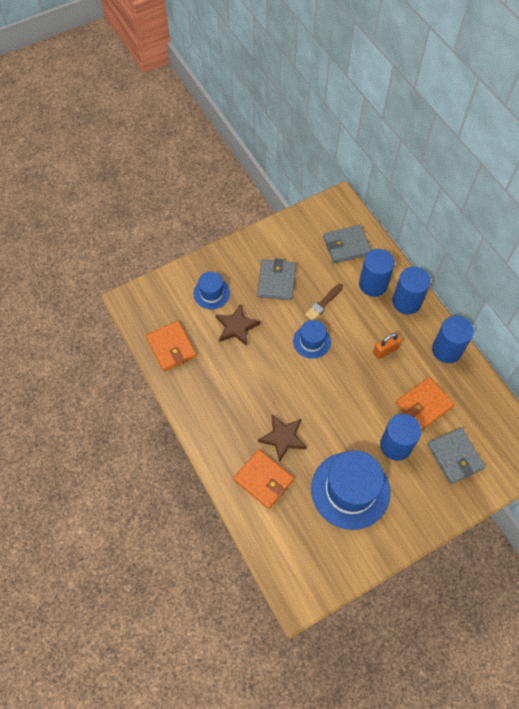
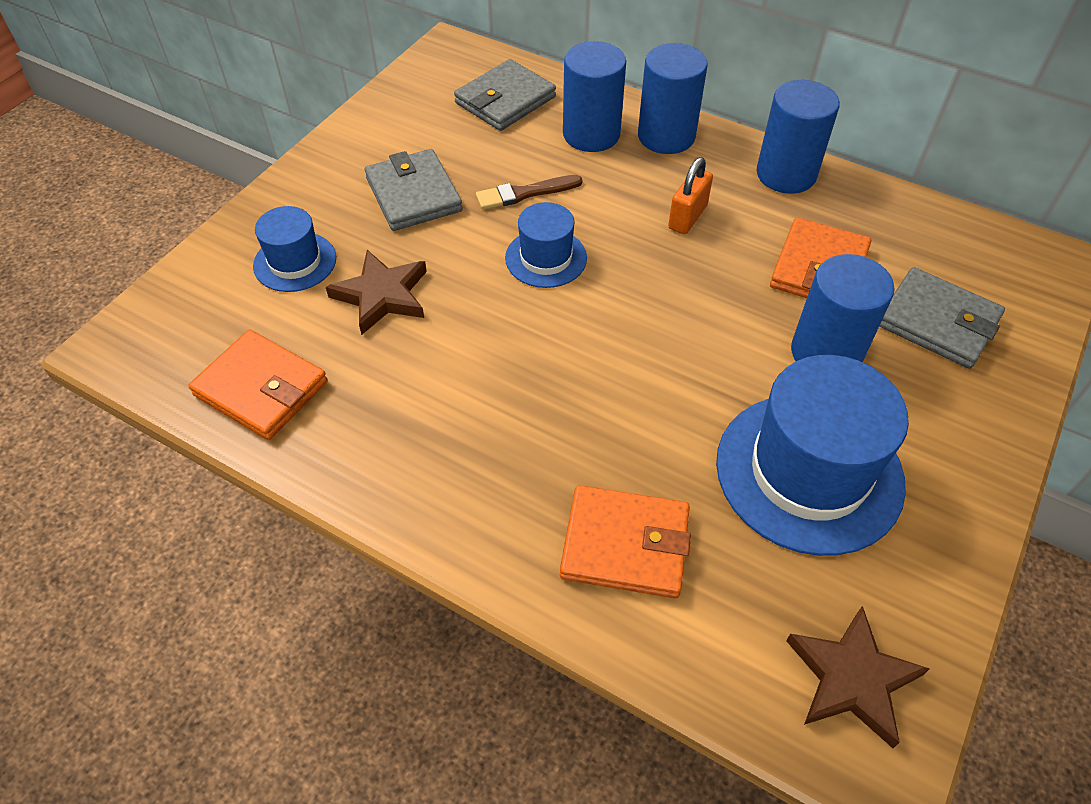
camera: 30 degrees left, 10 degrees down
brown star [258,415,307,462] -> brown star moved to [786,606,930,748]
brown brush [305,284,343,320] -> brown brush turned 60 degrees clockwise [476,175,582,210]

